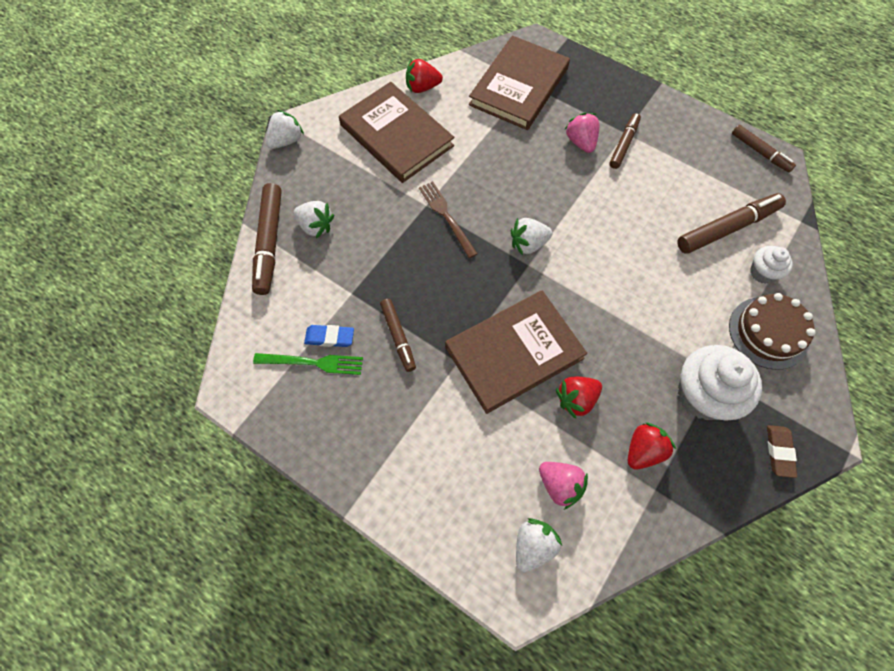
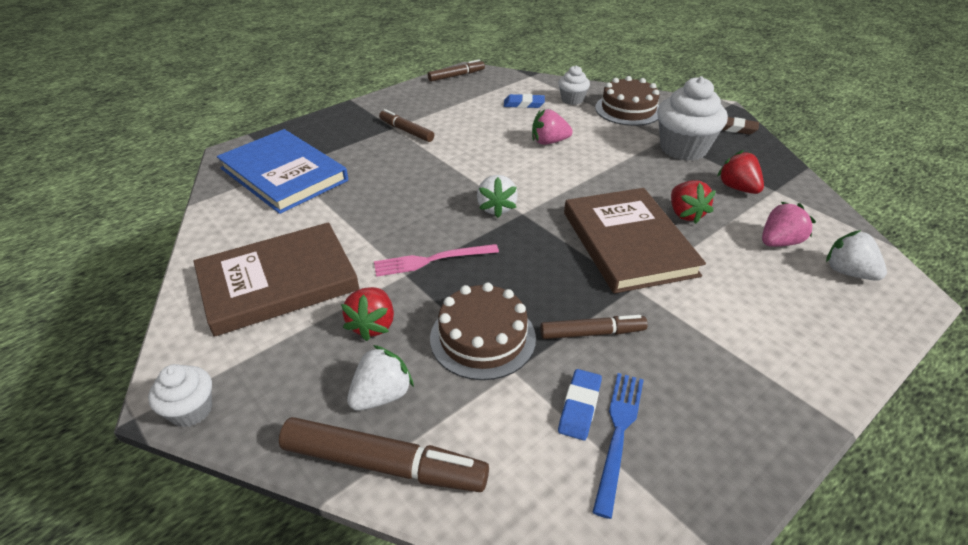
camera: 75 degrees left, 25 degrees down
green fork [253,353,363,375] -> blue fork [592,373,644,519]
white strawberry [266,110,304,149] -> white cupcake [148,364,212,427]
red strawberry [406,58,443,93] -> red strawberry moved to [341,287,394,341]
brown fork [419,181,478,258] -> pink fork [374,244,499,277]
brown book [469,36,570,130] -> blue book [217,129,348,214]
pink strawberry [564,112,600,153] -> pink strawberry moved to [532,109,573,145]
brown marker [677,193,786,254] -> blue eraser [504,94,545,108]
none -> brown cake [430,283,536,380]

